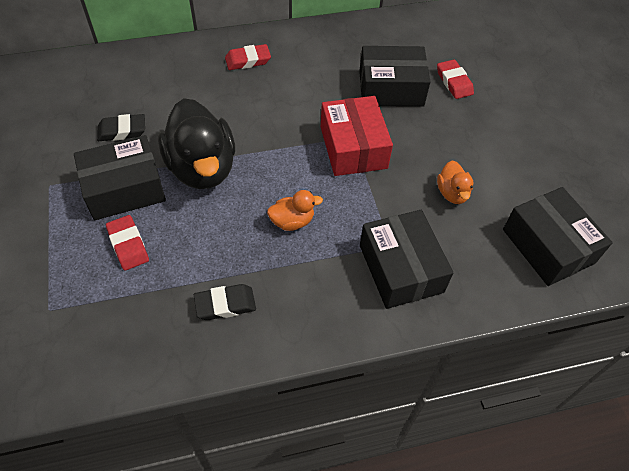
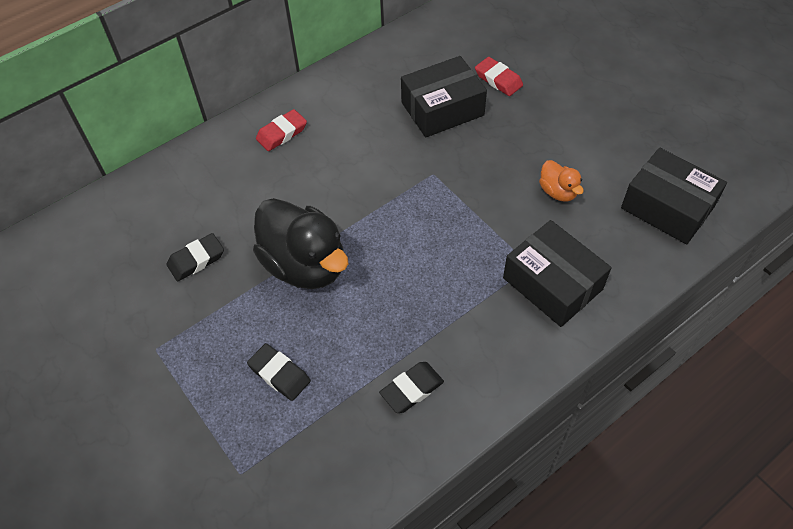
camera: 20 degrees left, 0 degrees up
black box [74,135,166,220] -> none
red eraser [106,215,149,271] -> black eraser [247,343,311,401]
orange duck [267,190,323,231] -> none
red box [321,96,393,176] -> none

